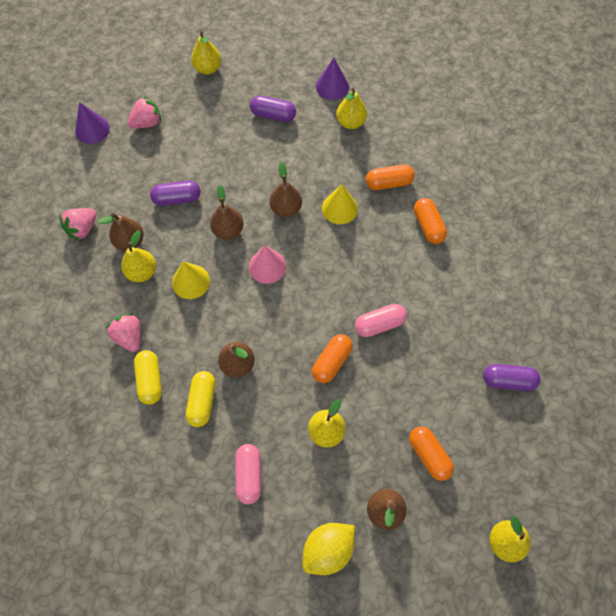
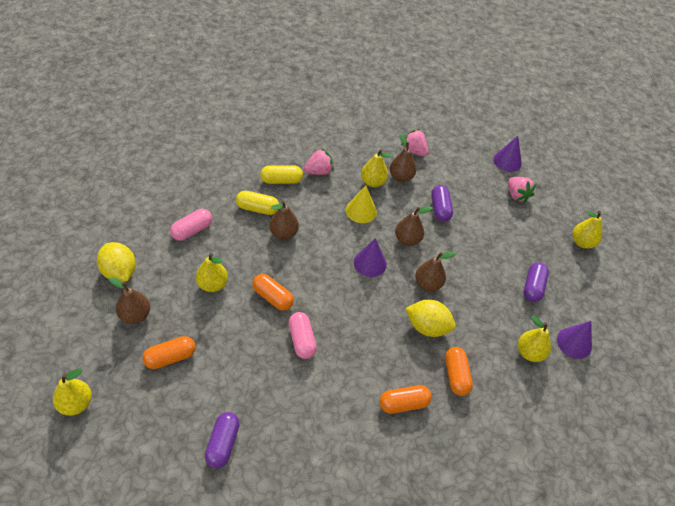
camera: 90 degrees right, 15 degrees down
pink capsule [235,444,261,504] -> pink capsule turned 45 degrees counterclockwise [170,209,212,241]
pink cone [249,246,286,284] -> purple cone [354,238,387,277]
yellow cone [322,185,358,224] -> yellow lemon [405,300,456,337]

